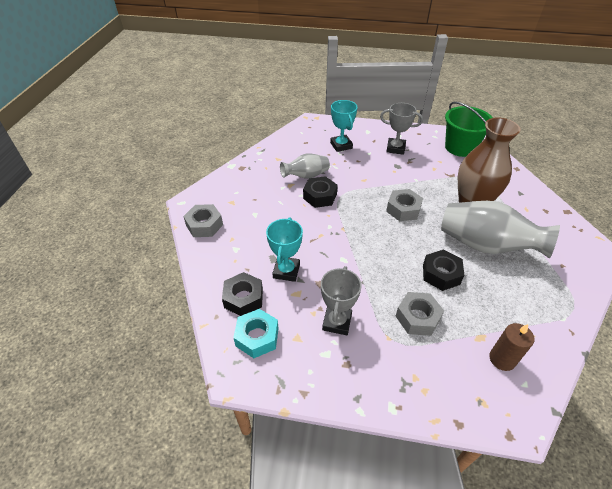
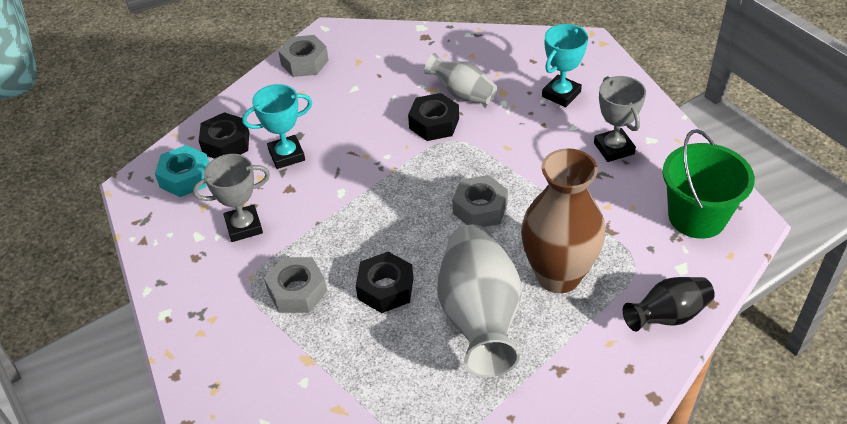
camera: 60 degrees right, 0 degrees up
brown candle [489,323,535,371] -> none
none -> black vase [623,277,715,332]

